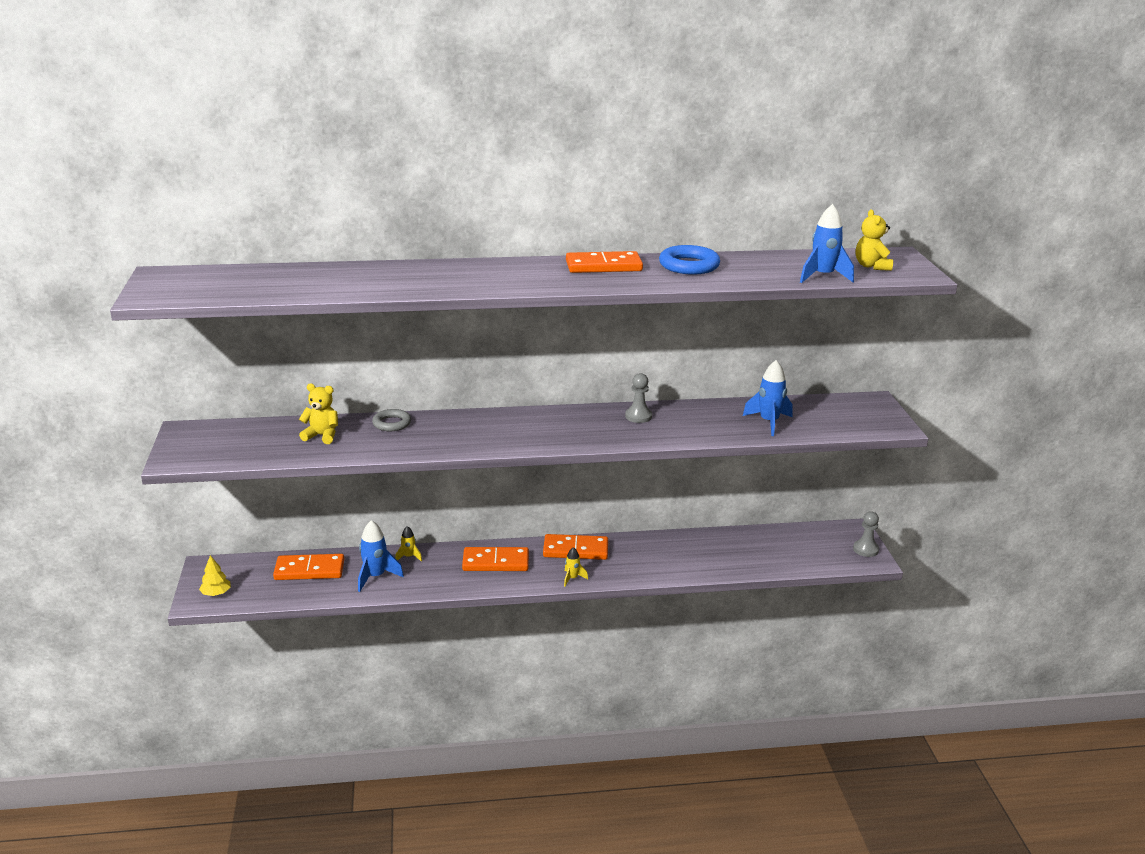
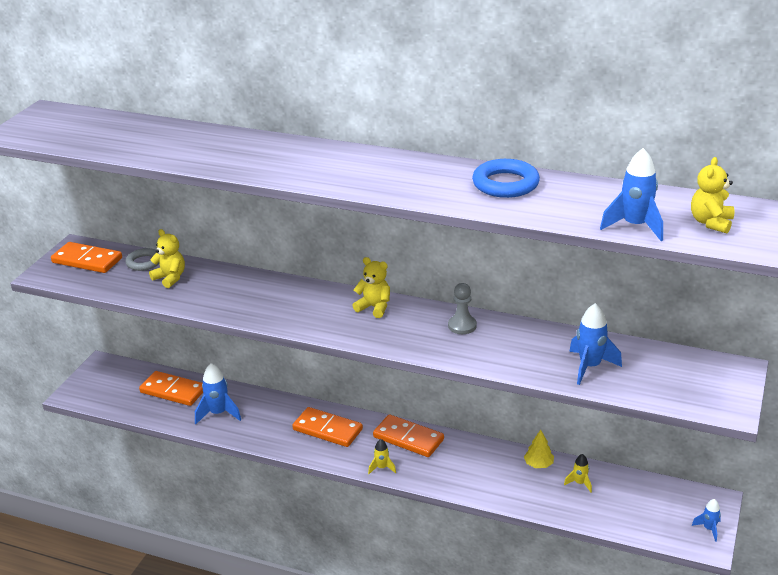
camera: 30 degrees right, 5 degrees up
yellow tree [199,555,231,596] -> yellow tree moved to [524,430,554,468]
grey ring [372,409,411,431] -> grey ring moved to [125,248,159,271]
yellow rocket [395,526,422,562] -> yellow rocket moved to [564,454,592,492]
orange domino [566,251,643,273] -> orange domino moved to [51,242,122,273]
grey pawn [853,511,879,557] -> blue rocket [692,499,721,542]
none -> yellow teddy bear [352,257,390,318]

